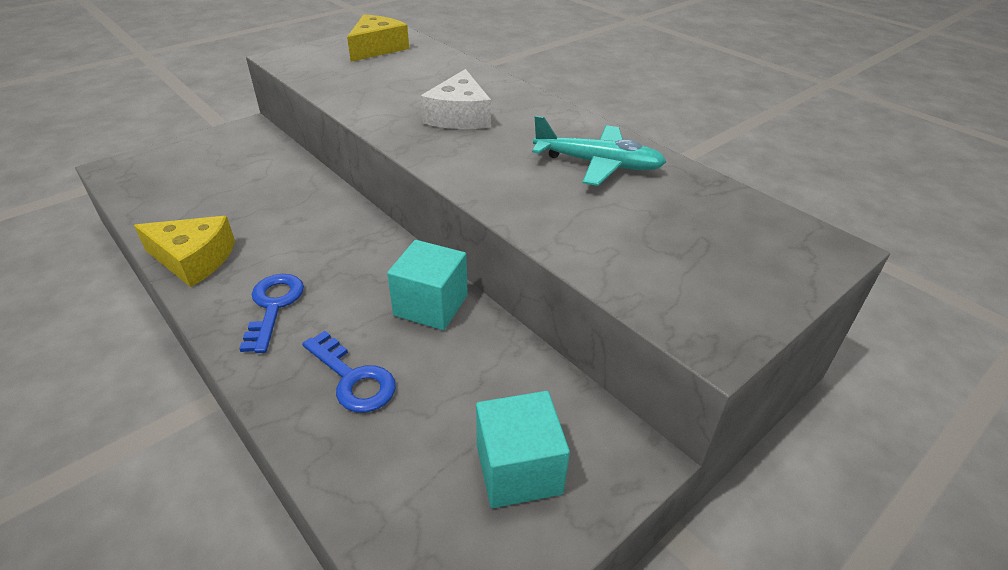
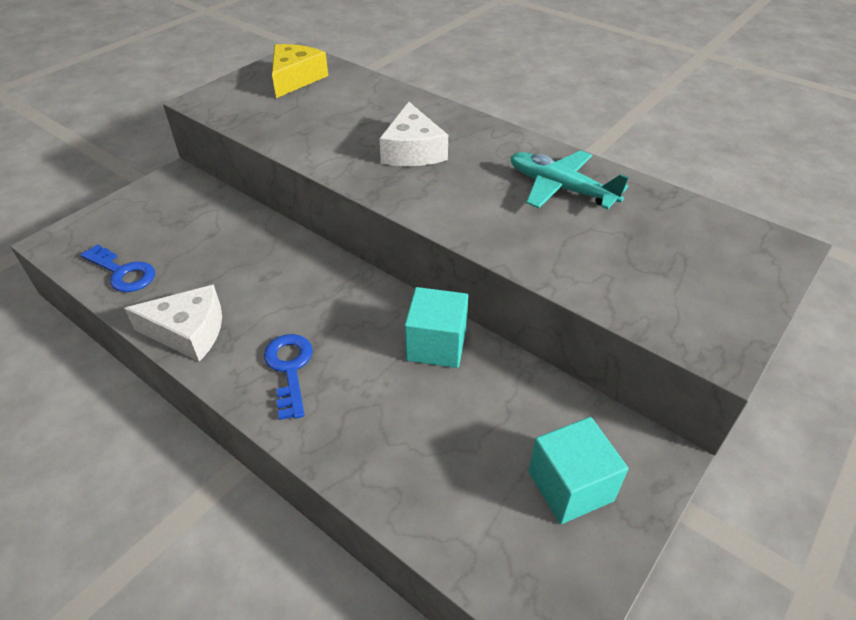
camera: 10 degrees left, 5 degrees up
yellow cheese [134,216,235,287] -> white cheese [124,285,222,362]
blue key [302,331,396,413] -> blue key moved to [81,244,155,292]
turquoise plane [532,115,666,186] -> turquoise plane turned 150 degrees counterclockwise [510,151,629,209]

